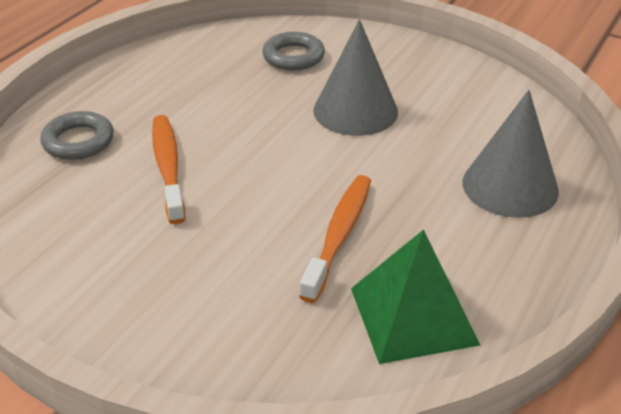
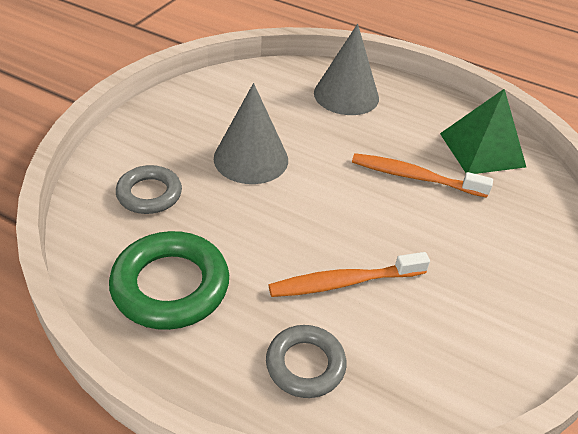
camera: 95 degrees left, 5 degrees up
none -> green ring [109,231,229,330]

